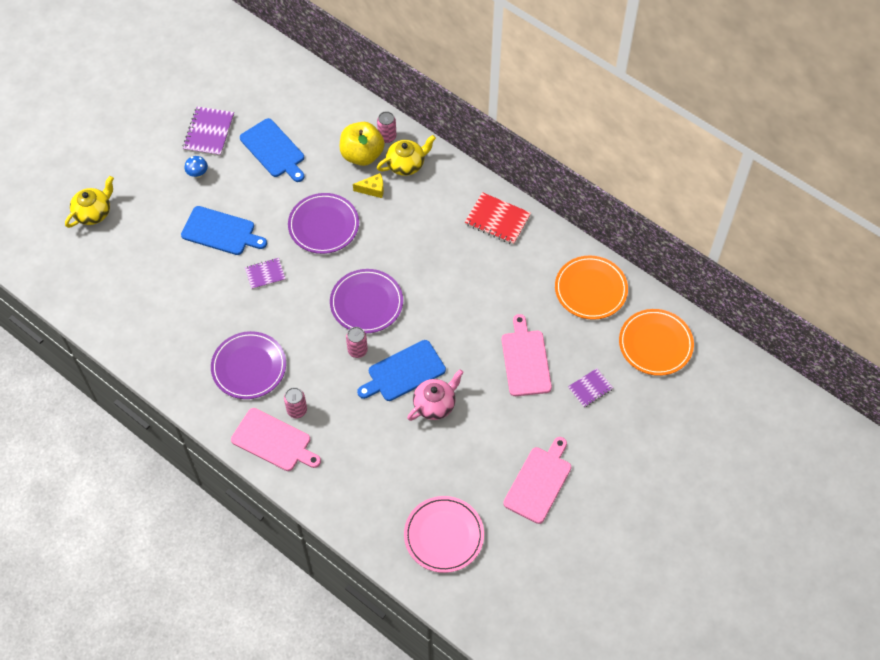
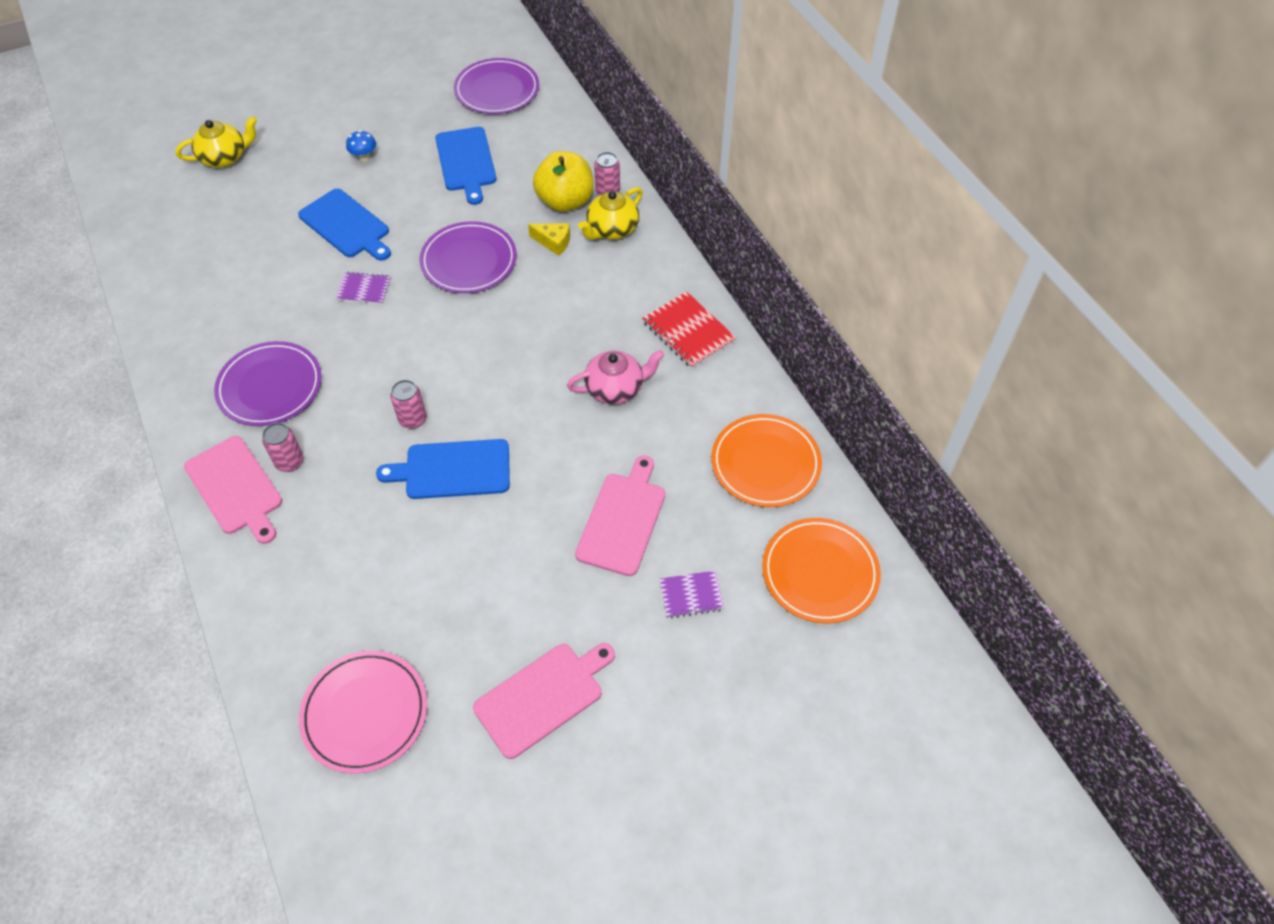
camera: 25 degrees right, 5 degrees down
purple notebook [183,106,234,156] -> none
purple plate [330,269,403,333] -> purple plate moved to [454,58,539,114]
yellow teapot [377,135,436,176] -> yellow teapot turned 135 degrees clockwise [578,187,643,240]
pink teapot [407,370,464,421] -> pink teapot moved to [567,350,664,404]

